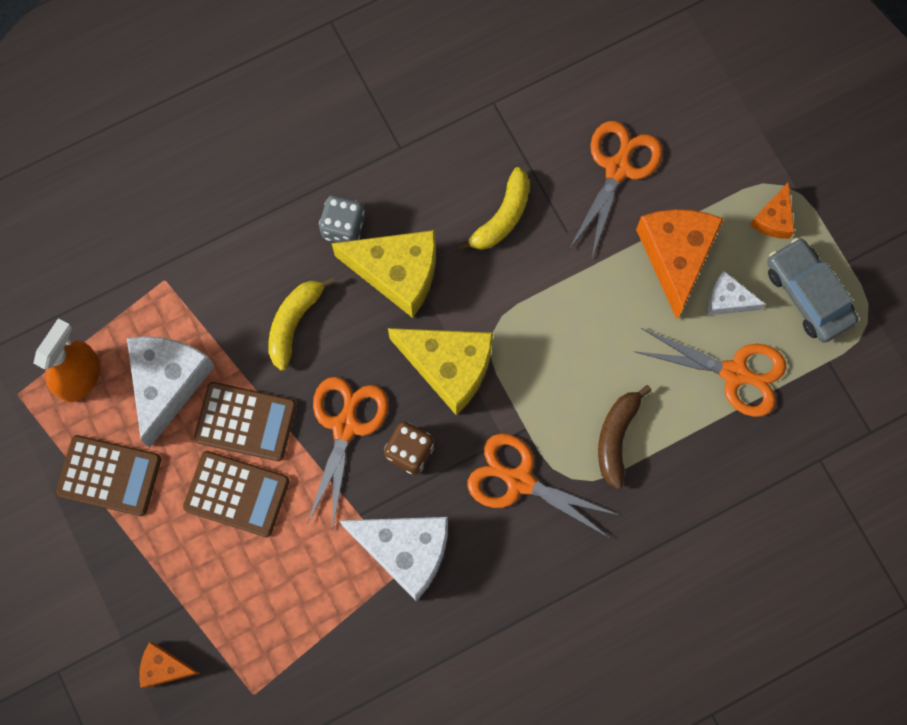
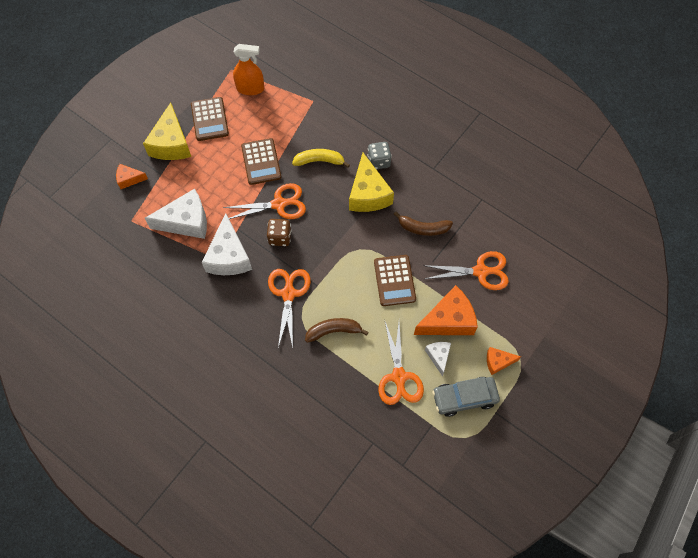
camera: 65 degrees right, 10 degrees down
white cheese [127,336,215,448] -> white cheese moved to [145,189,207,239]
orange cheese [139,642,200,688] -> orange cheese turned 75 degrees counterclockwise [116,164,148,189]
brown calculator [183,451,289,537] -> brown calculator moved to [374,255,416,306]
yellow cheese [388,328,493,415] -> yellow cheese moved to [143,102,192,160]
yellow banana [457,167,530,251] -> brown banana [394,212,453,236]
grey car [767,238,858,343] -> grey car turned 135 degrees counterclockwise [432,377,500,417]

